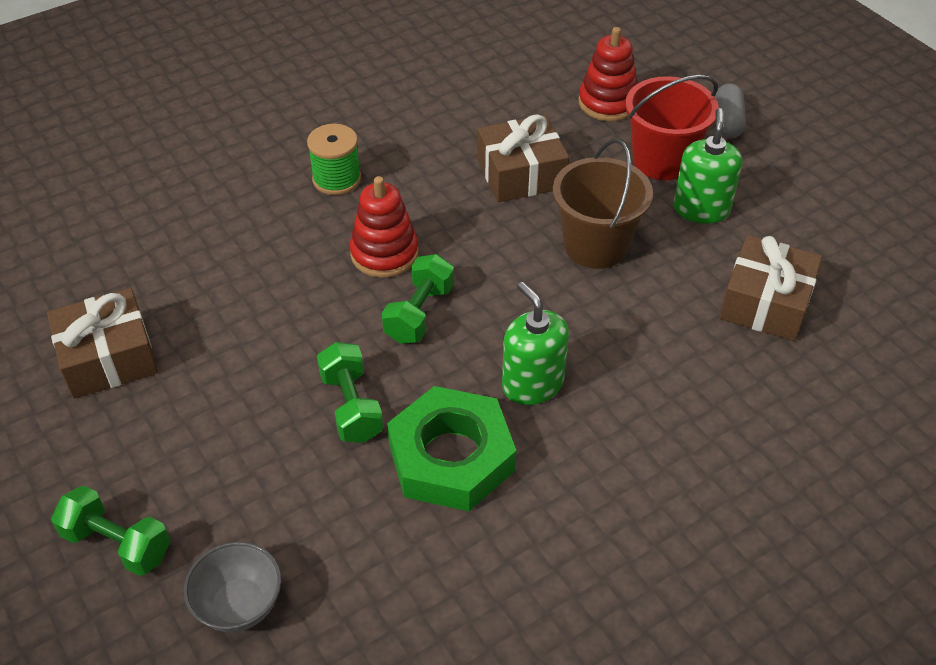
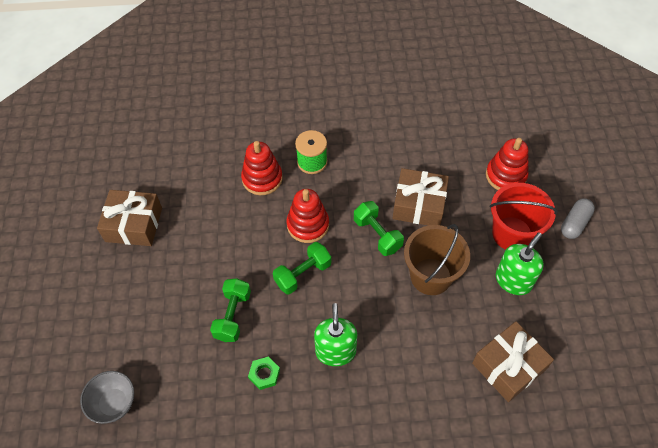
camera: 30 degrees right, 10 degrees up
green dumbbell [51,485,171,576] -> green dumbbell moved to [354,201,404,256]
green nut [387,386,516,511] -> green nut [248,357,280,390], size x0.41
none -> red stacking toy [241,141,283,195]

